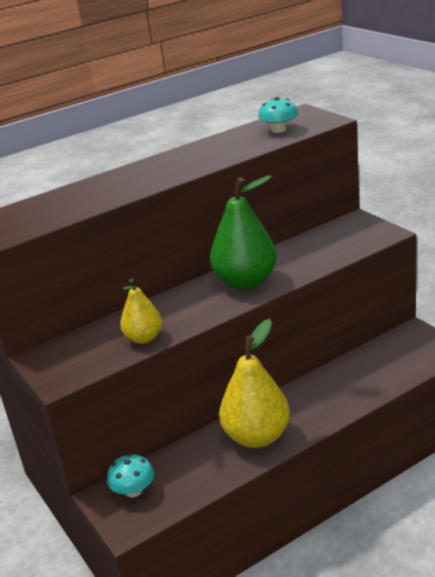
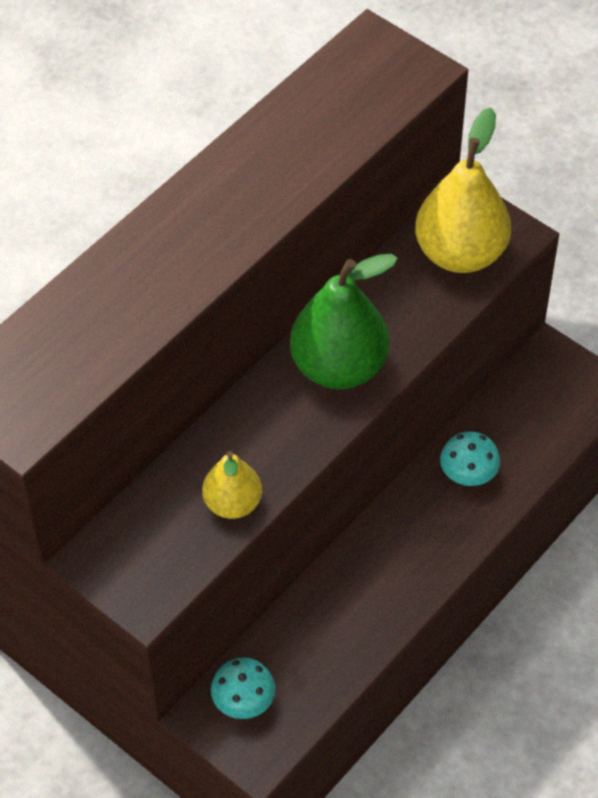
camera: 20 degrees left, 25 degrees up
yellow pear [219,319,290,448] -> yellow pear moved to [415,108,511,273]
turquoise mushroom [258,97,298,133] -> turquoise mushroom moved to [440,432,500,486]

